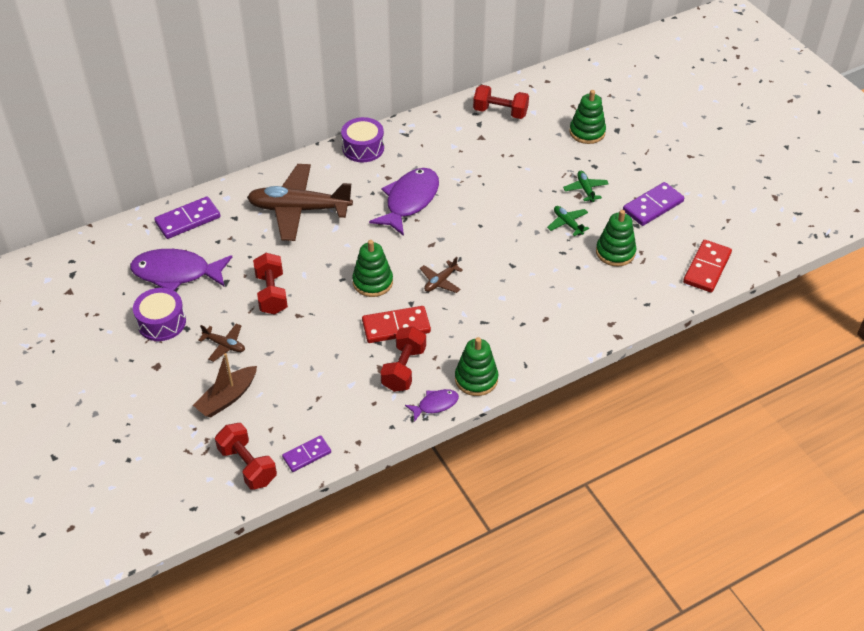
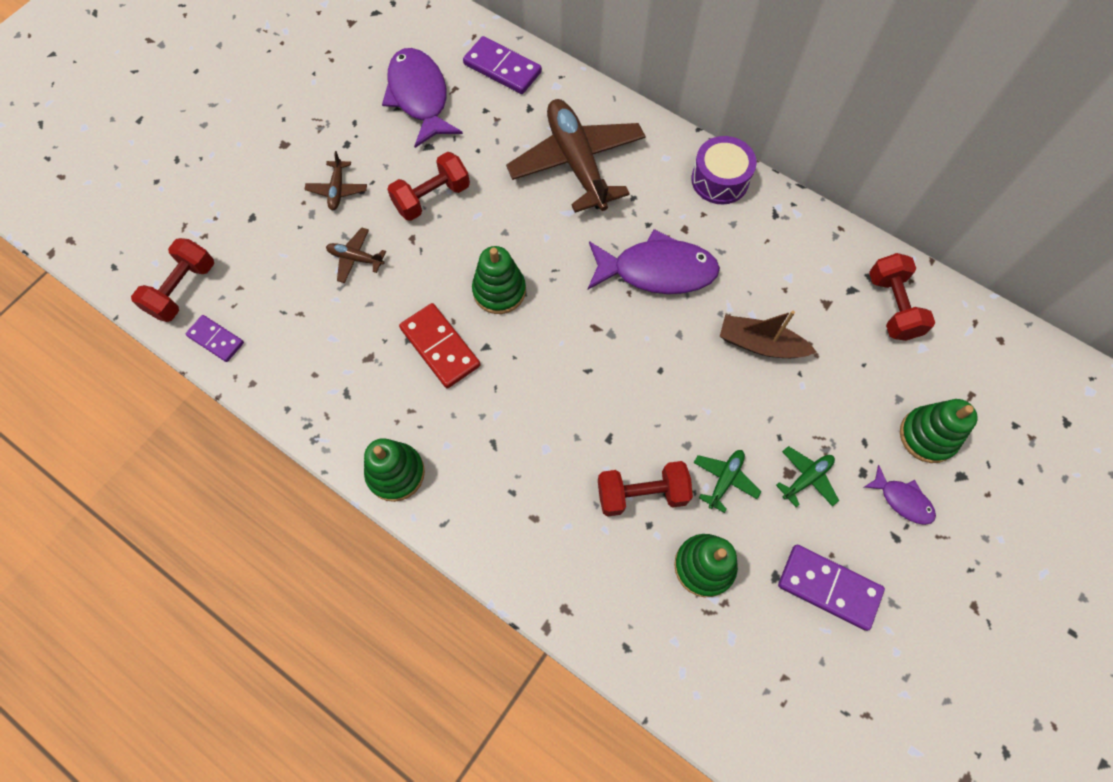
camera: 65 degrees right, 20 degrees up
purple drum [133,288,186,341] -> none
brown boat [193,353,257,417] -> brown boat moved to [720,311,816,358]
red dumbbell [380,326,426,392] -> red dumbbell moved to [598,461,693,517]
purple fish [405,389,459,422] -> purple fish moved to [864,465,936,525]
brown plane [420,257,463,293] -> brown plane moved to [326,227,386,283]
red domino [683,240,732,293] -> none

